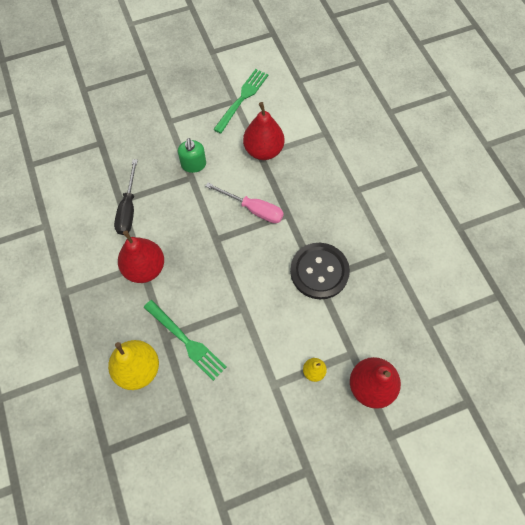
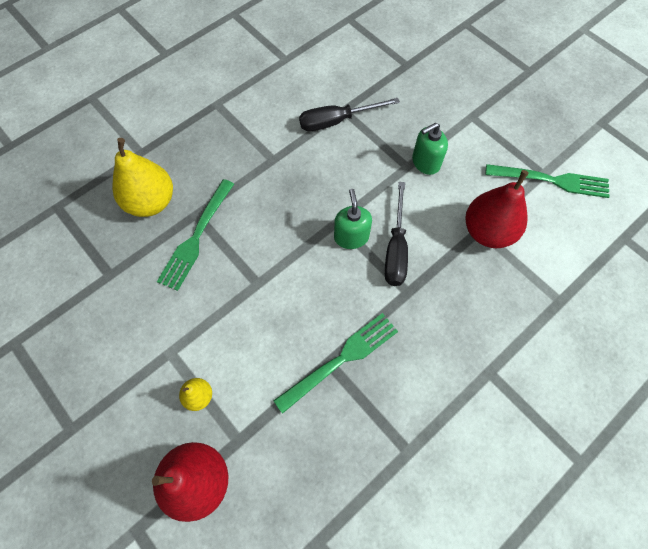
camera: 70 degrees right, 0 degrees up
red pear [118,230,164,283] -> none
pink screwdriver [205,183,284,223] -> black screwdriver [385,182,408,286]
black button [290,243,350,299] -> green fork [273,313,398,414]
none -> green soap dispenser [334,189,372,249]

